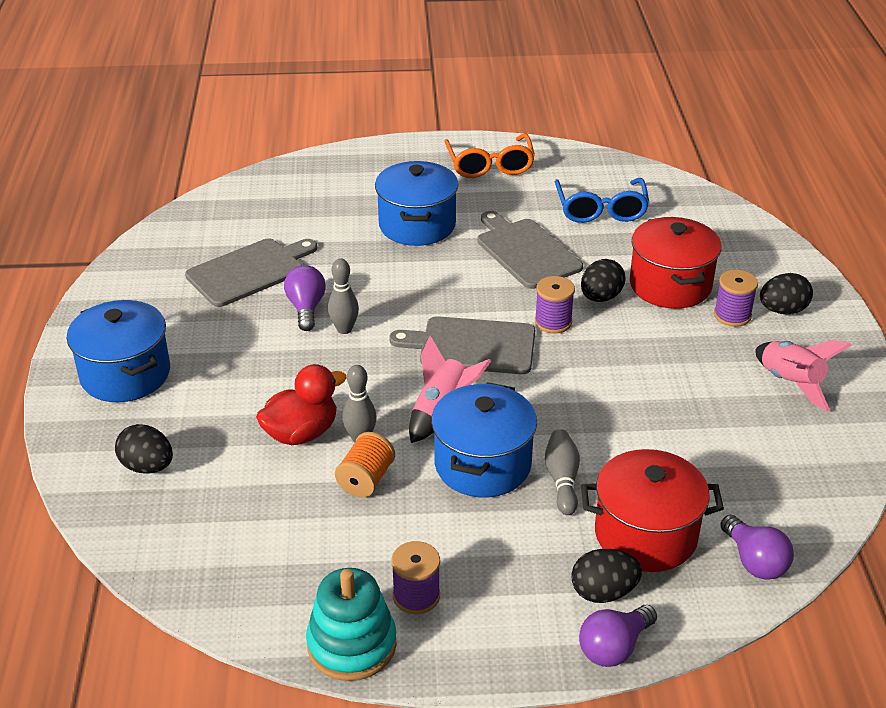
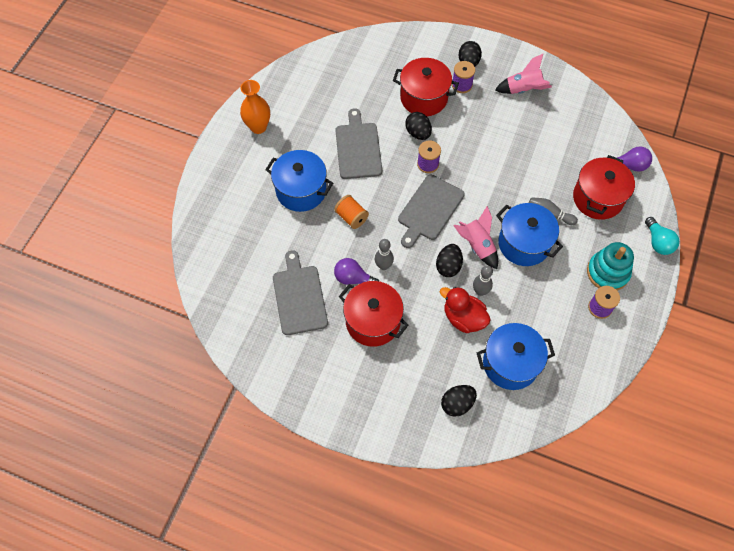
camera: 65 degrees left, 25 degrees up
blue pot [67,300,170,402] -> blue pot moved to [477,323,555,390]
red duck [256,364,347,445] -> red duck turned 45 degrees counterclockwise [440,287,491,333]
turquoise stacking toy [306,568,397,681] -> turquoise stacking toy moved to [587,242,634,291]
orange spool [335,432,395,497] -> orange spool moved to [334,195,369,229]
orange glasses [444,133,535,178] -> orange vase [240,80,270,134]
grey cutting board [477,211,583,289] -> grey cutting board turned 90 degrees clockwise [335,108,382,179]
blue glasses [555,178,650,223] -> none
black egg [571,549,642,603] -> black egg moved to [436,244,463,277]
purple light bulb [579,605,657,667] -> turquoise light bulb [645,217,679,255]
none -> red pot [339,281,409,347]

